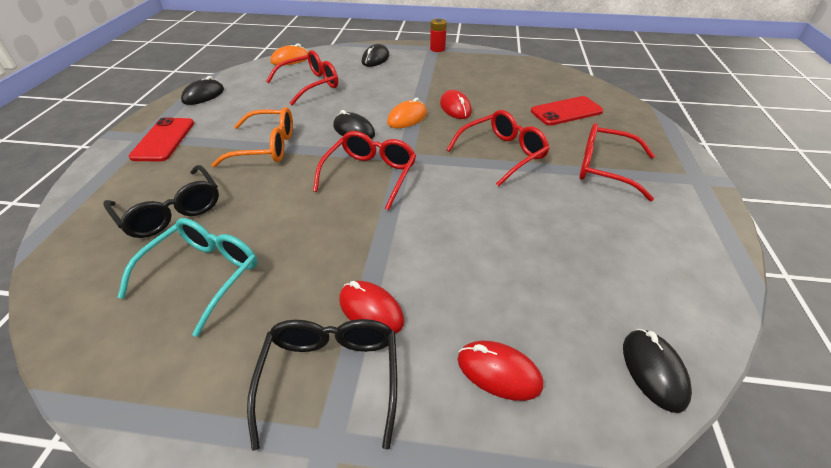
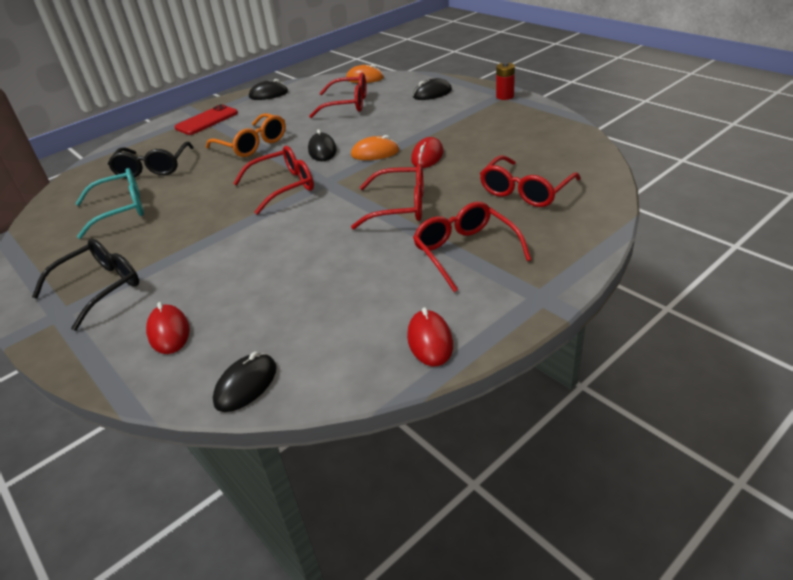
camera: 45 degrees right, 5 degrees down
red mouse [339,281,404,334] -> red mouse moved to [407,307,453,366]
red phone [531,96,603,126] -> red glasses [480,156,581,207]

